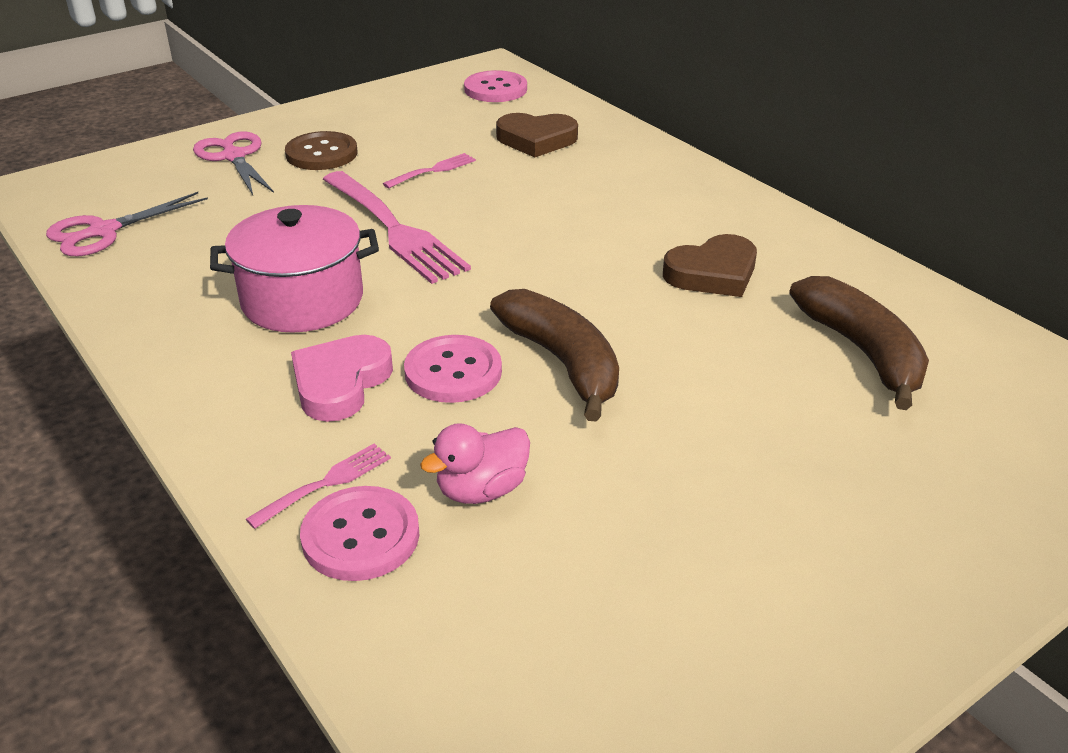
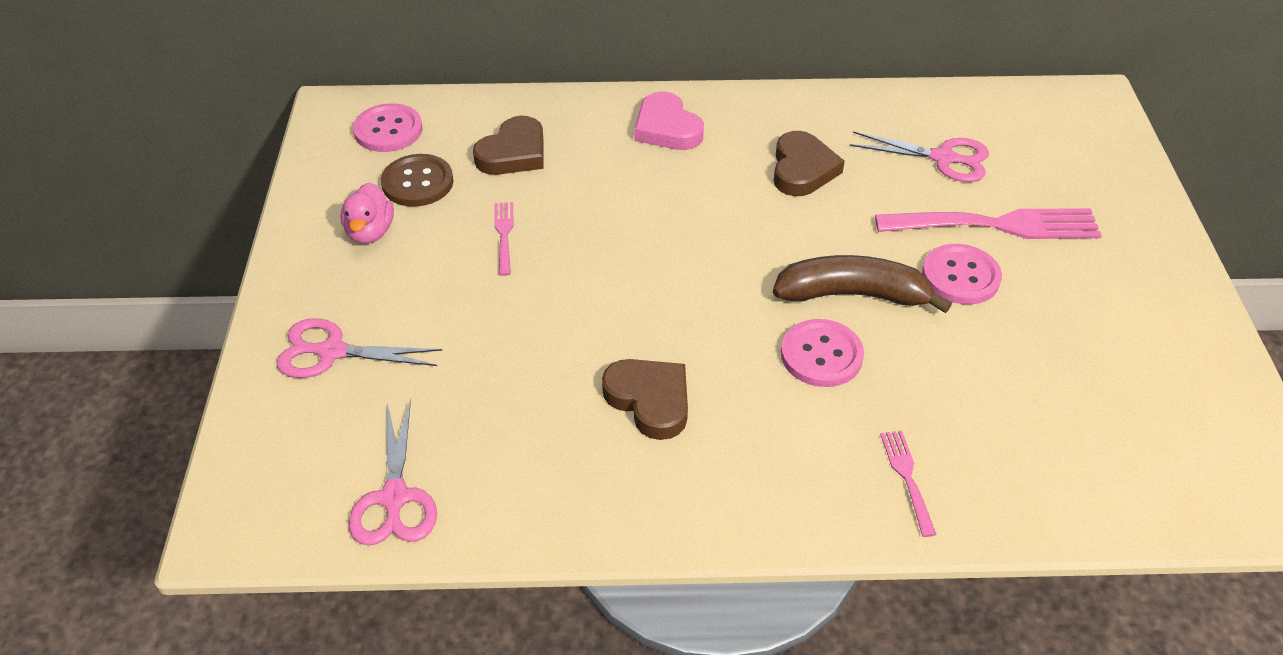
camera: 55 degrees left, 10 degrees up
pink pot [210,205,379,333] -> brown heart [602,359,688,440]
brown button [285,131,357,170] -> brown button moved to [381,154,454,207]
pink heart [291,335,393,422] -> pink heart moved to [634,92,704,150]
pink button [300,486,419,581] -> pink button moved to [922,244,1002,305]
pink fork [323,171,471,284] -> pink fork moved to [875,208,1102,239]
pink duck [420,423,530,504] -> pink duck moved to [341,182,394,244]
brown banana [789,276,929,410] -> pink scissors [849,131,989,182]

